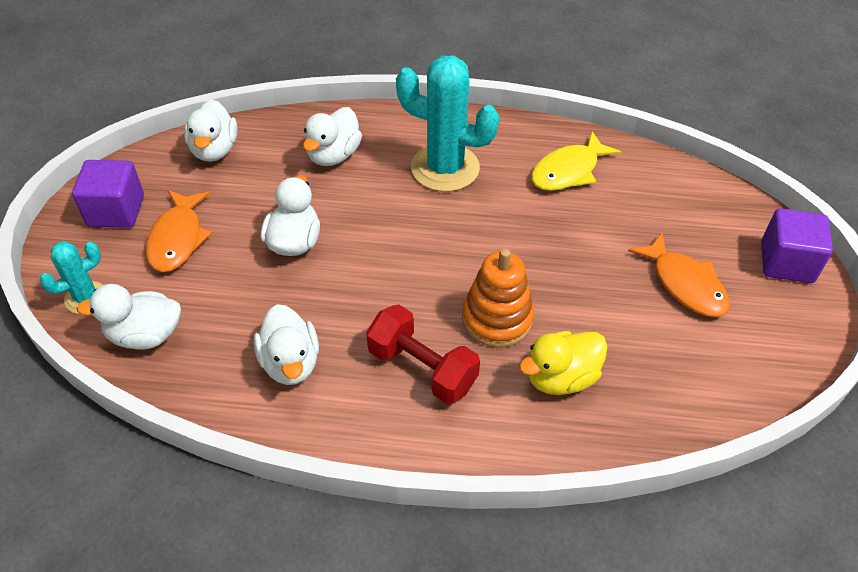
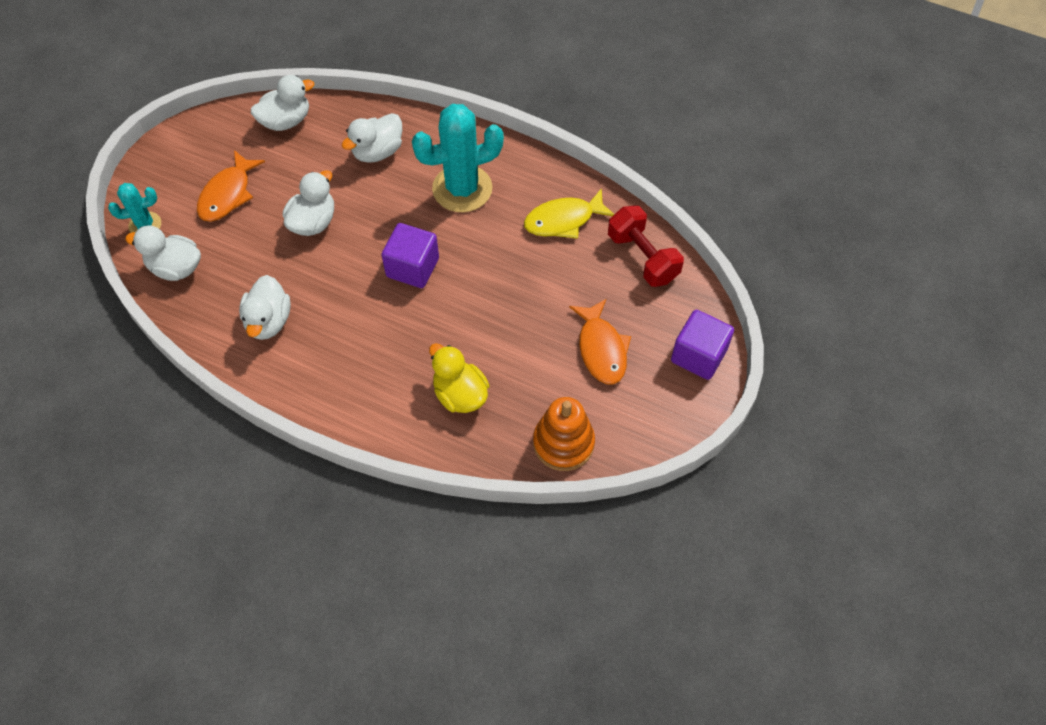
camera: 20 degrees right, 10 degrees up
purple cube [72,160,144,228] -> purple cube moved to [382,223,439,288]
white duck [184,99,237,162] -> white duck turned 135 degrees counterclockwise [251,75,314,131]
red dumbbell [366,304,480,404] -> red dumbbell moved to [608,205,684,287]
turquoise cactus [396,56,499,192] -> turquoise cactus turned 60 degrees counterclockwise [412,104,504,212]
orange stacking toy [462,249,534,348] -> orange stacking toy moved to [533,397,595,471]
yellow duck [519,331,608,395] -> yellow duck turned 60 degrees clockwise [429,343,490,413]

